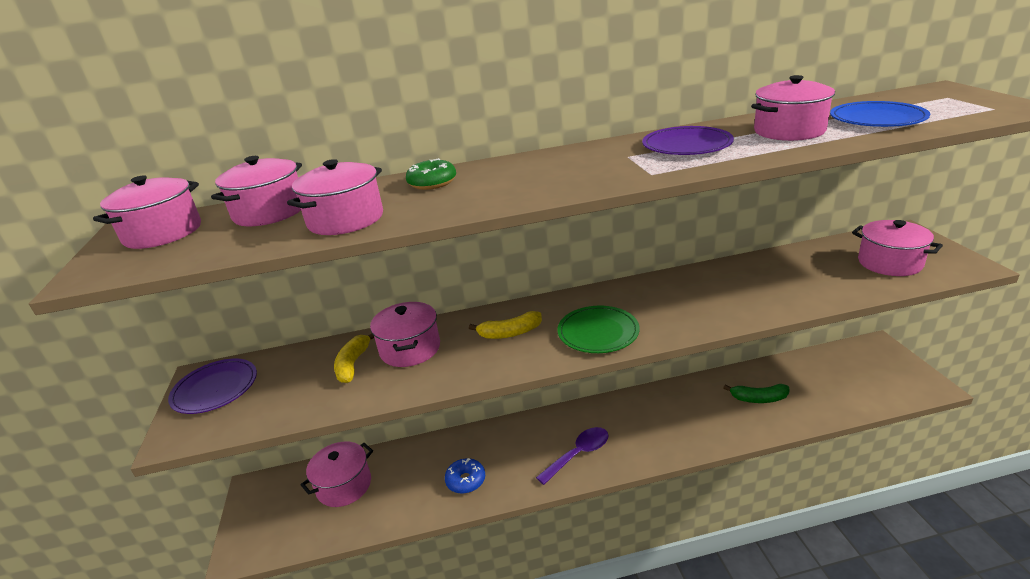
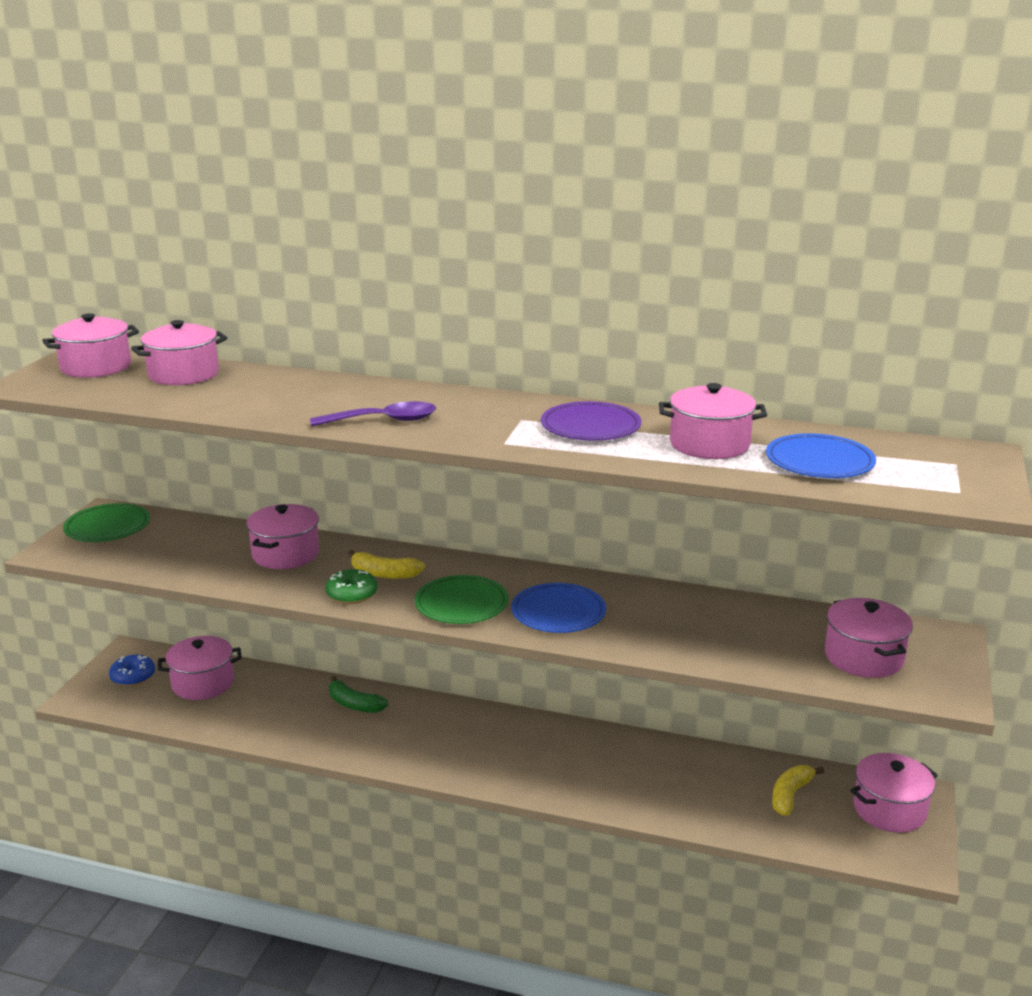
camera: 25 degrees right, 5 degrees down
purple plate [168,358,257,414] -> green plate [63,503,150,542]
pink pot [287,159,383,235] -> pink pot moved to [850,753,938,833]
yellow banana [334,333,374,383] -> yellow banana moved to [772,765,824,816]
green donut [406,158,456,190] -> green donut moved to [325,569,377,604]
blue donut [445,458,485,494] -> blue donut moved to [109,655,155,686]
purple spoon [536,427,609,485] -> purple spoon moved to [310,401,436,427]
green banana [723,384,790,403] -> green banana moved to [329,676,389,713]
none -> blue plate [511,583,606,633]

